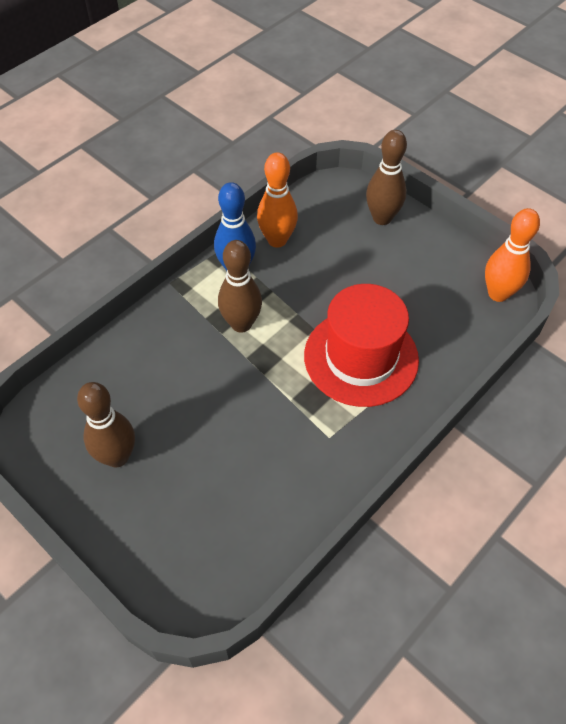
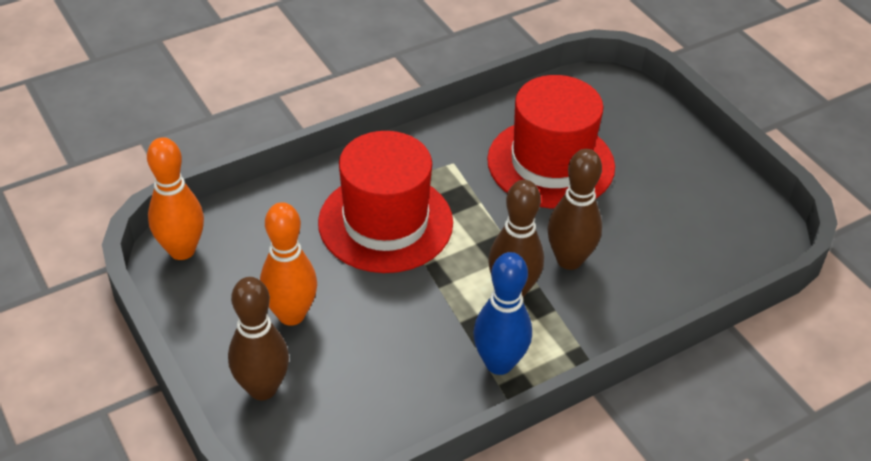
camera: 165 degrees left, 10 degrees down
brown bowling pin [77,382,135,468] -> brown bowling pin moved to [548,149,602,270]
orange bowling pin [257,152,298,248] -> orange bowling pin moved to [260,202,317,326]
none -> red hat [487,75,615,209]

